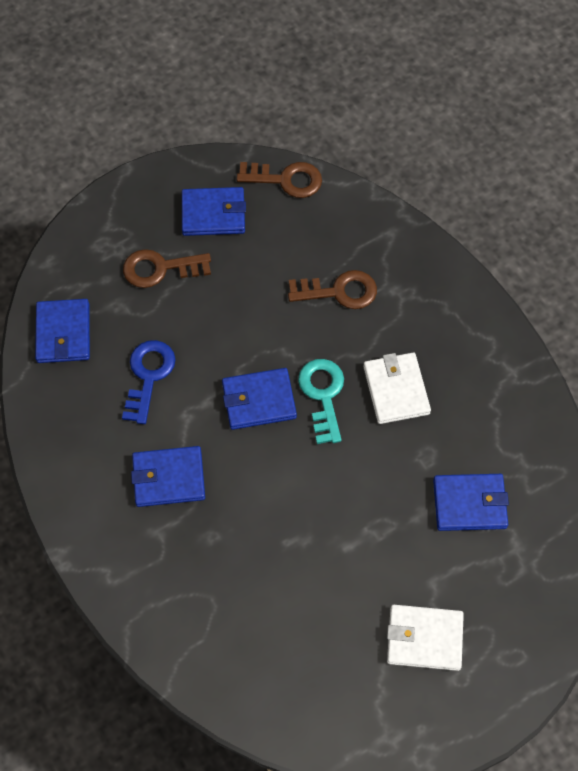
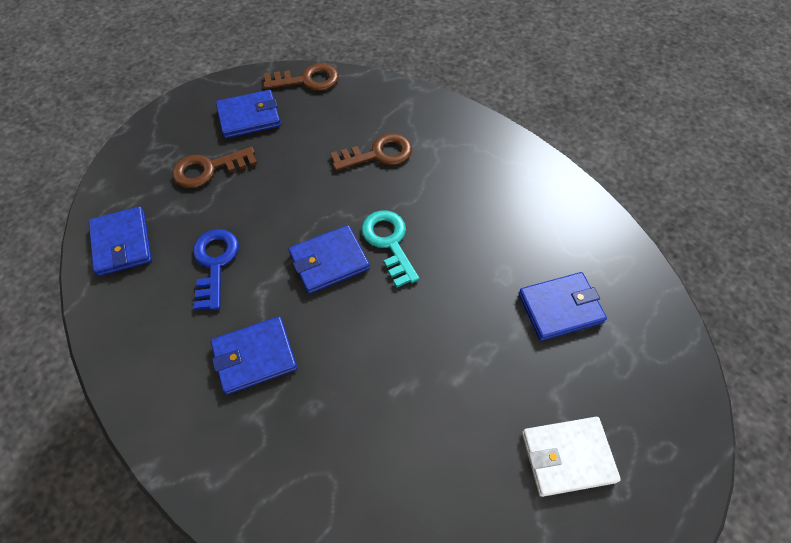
camera: 15 degrees left, 5 degrees down
white wallet [363,353,431,424] -> none

